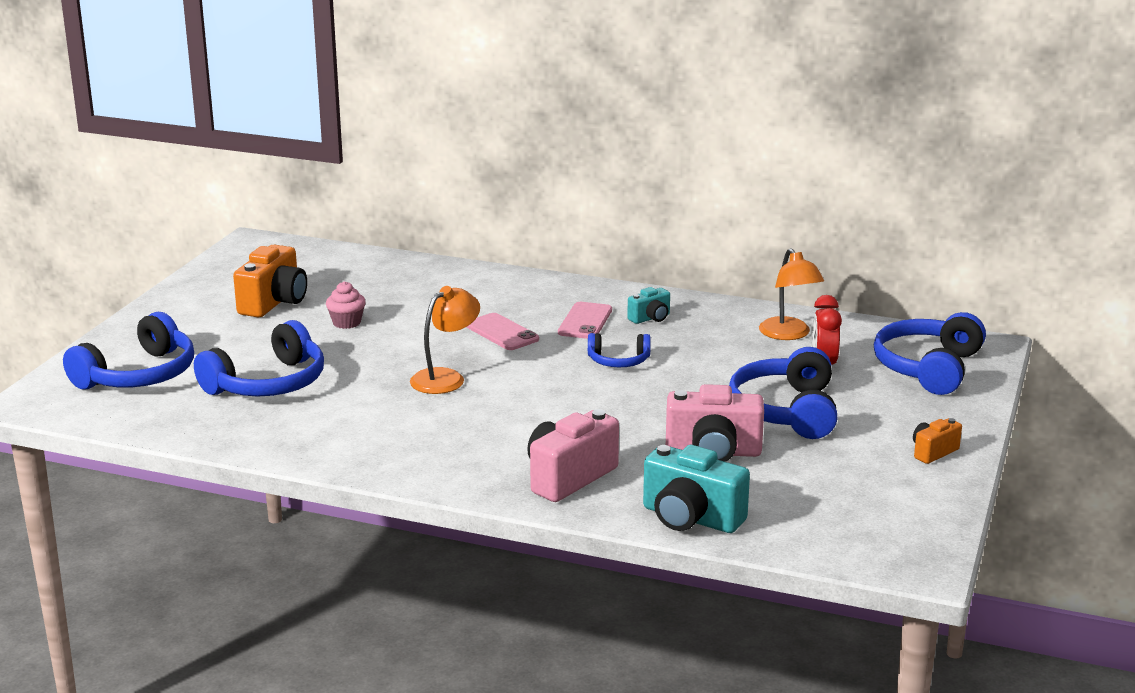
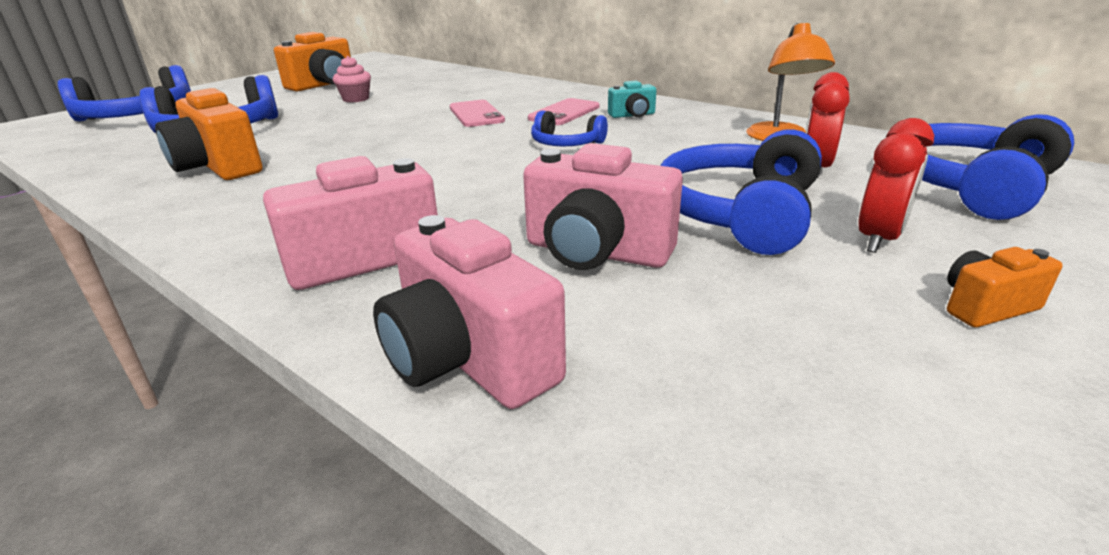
camera: 20 degrees right, 5 degrees up
orange lamp [410,286,480,394] -> none
turquoise camera [643,445,750,533] -> pink camera [373,215,566,409]
none -> orange camera [155,88,262,180]
none -> red clock [858,118,934,253]

